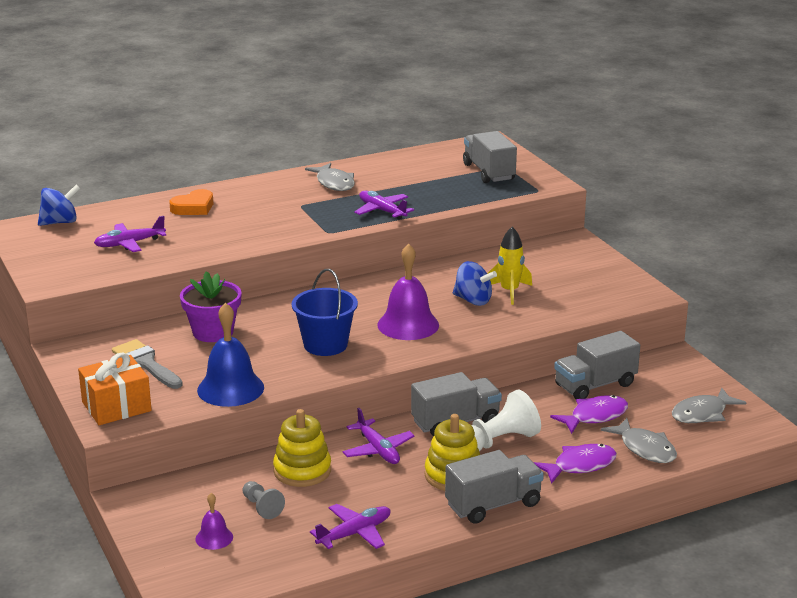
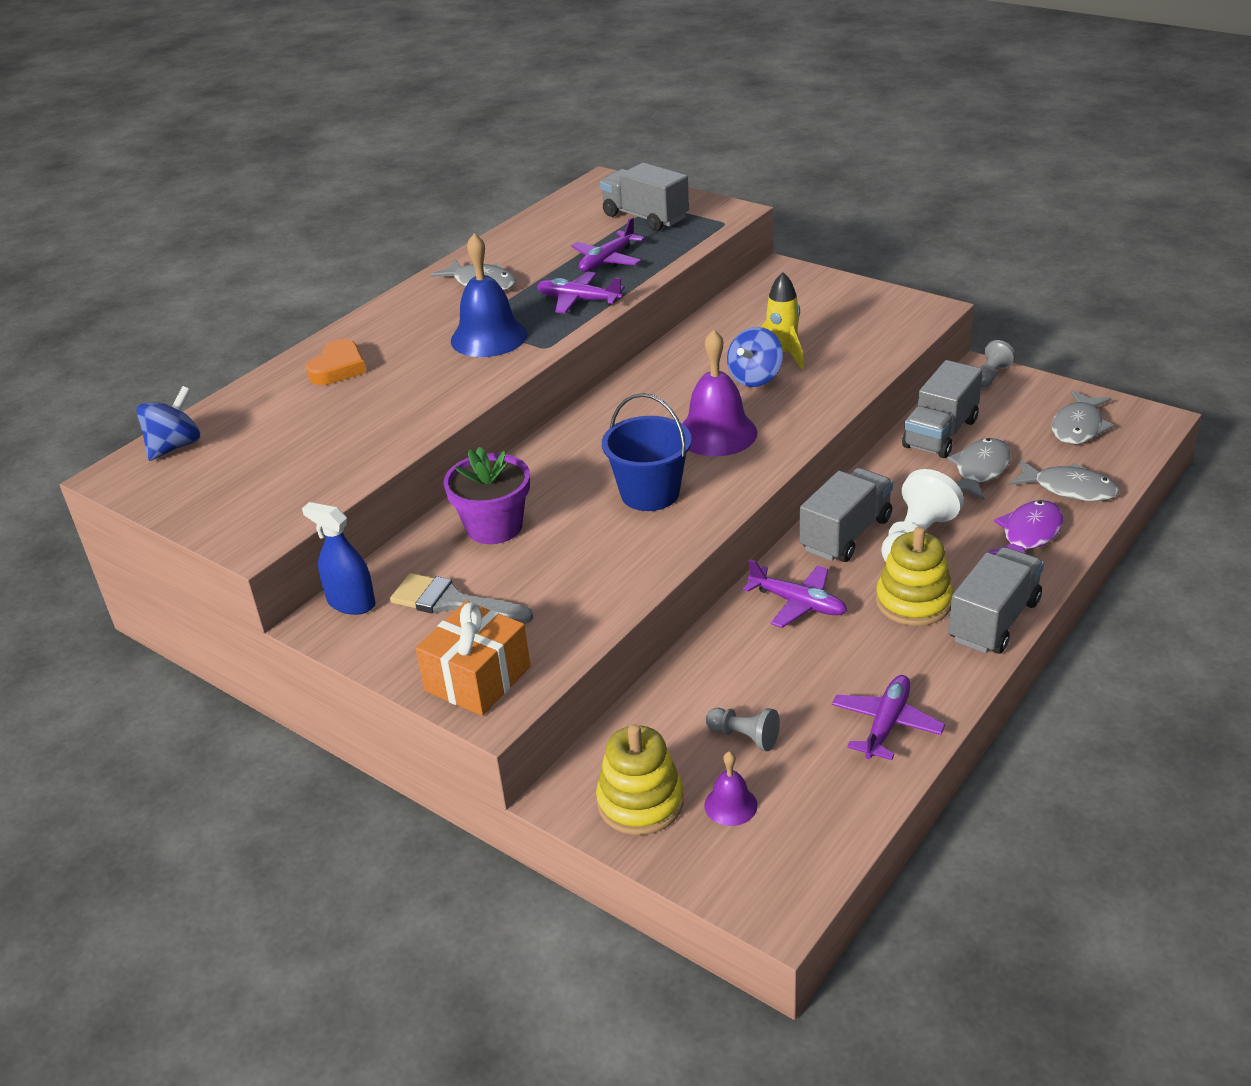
camera: 25 degrees left, 10 degrees up
purple plane [94,216,167,252] -> purple plane moved to [571,217,645,272]
blue bell [197,303,264,407] -> blue bell moved to [451,233,528,357]
yellow stacking toy [273,409,331,487] -> yellow stacking toy moved to [596,724,684,835]
blue spinning top [453,261,497,306] -> blue spinning top turned 120 degrees clockwise [727,327,783,387]
purple fish [550,395,628,434] -> grey fish [947,438,1011,500]
none -> blue spray bottle [302,502,376,615]
none -> grey pawn [979,340,1016,387]

